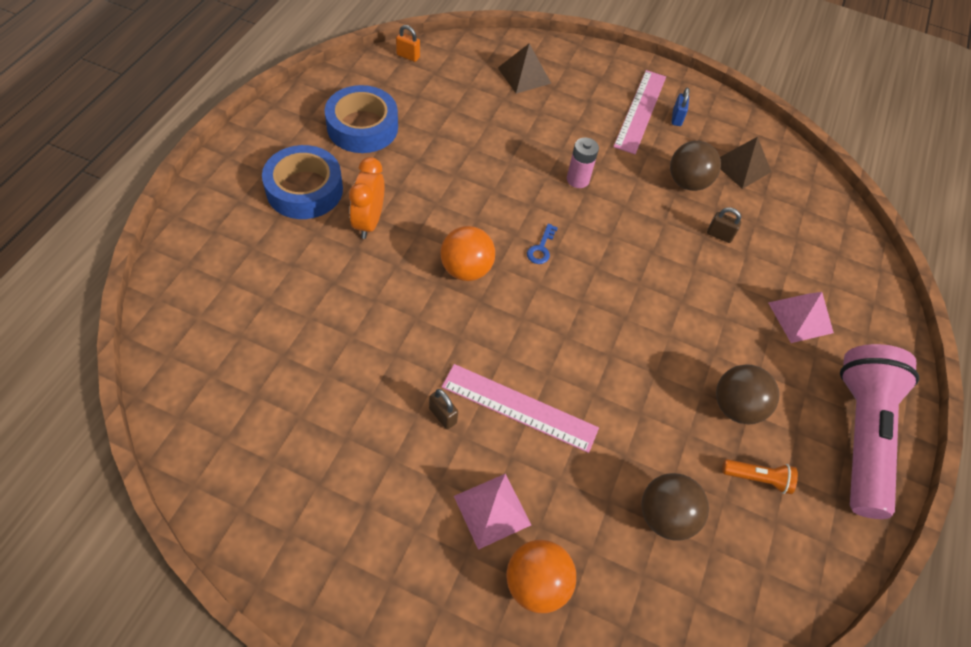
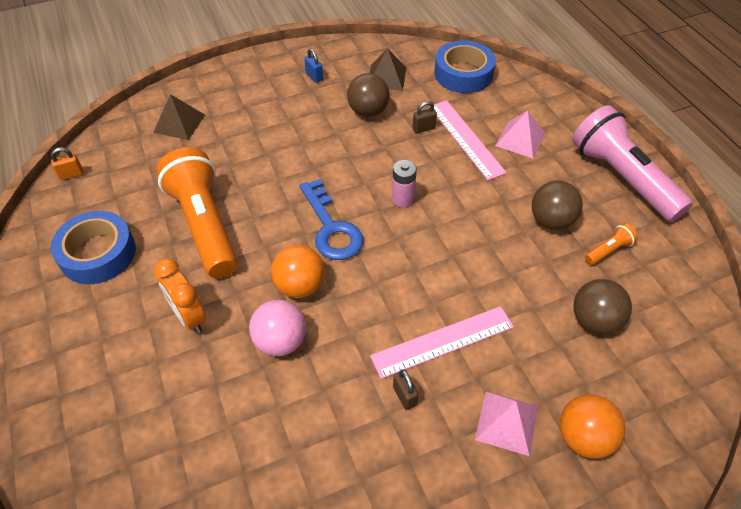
camera: 40 degrees left, 5 degrees down
blue tape [262,145,343,219] -> blue tape moved to [434,40,496,93]
brown padlock [429,389,458,429] -> brown padlock turned 60 degrees clockwise [393,369,419,410]
blue key [527,224,558,264] -> blue key [299,179,364,260], size x2.22
pink battery [567,138,599,188] -> pink battery moved to [392,160,417,208]
pink ruler [613,70,666,154] -> pink ruler moved to [429,100,507,180]
none -> orange flashlight [156,147,238,278]
none -> pink ball [249,300,306,356]

